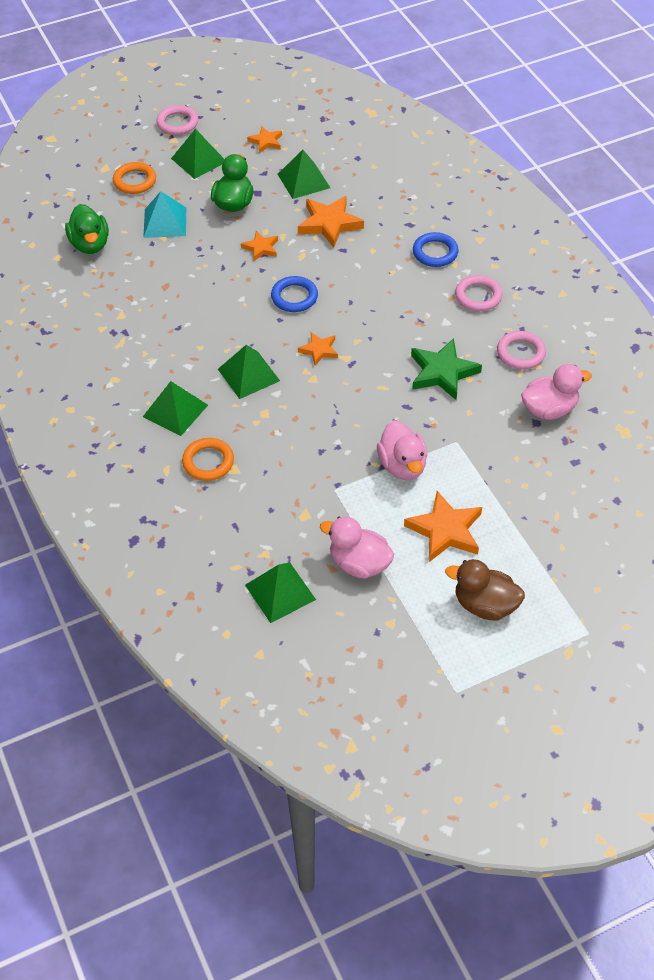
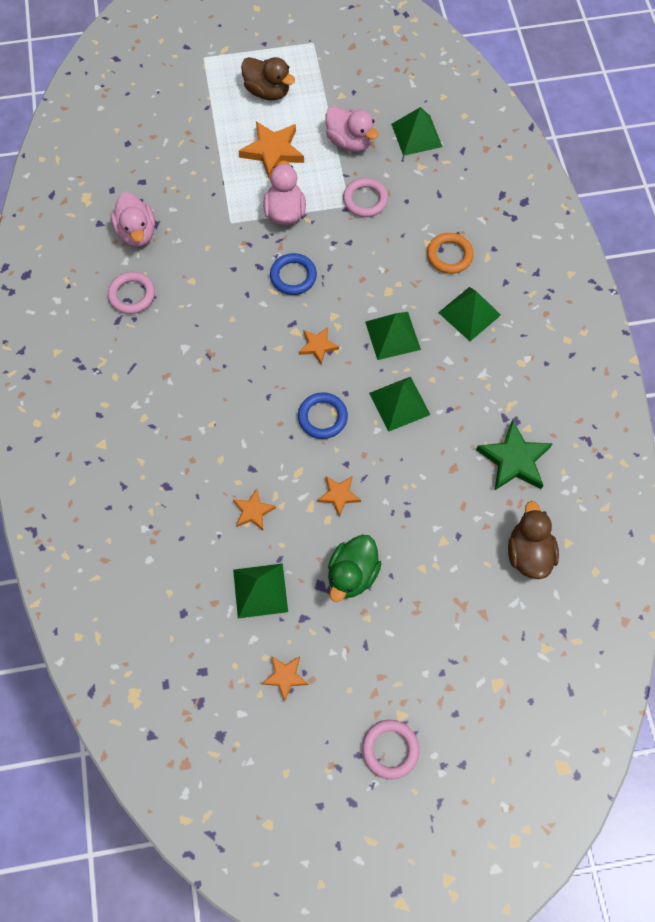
camera: 165 degrees left, 15 degrees up
green duck [65,204,109,254] -> brown duck [508,501,559,579]
orange ring [113,162,156,194] -> none
turquoise pyramid [143,191,186,238] -> none
green pyramid [171,129,224,179] -> green pyramid moved to [369,377,431,432]
orange star [298,196,364,248] -> orange star [233,489,276,530], size x0.57
green star [411,338,482,400] -> green star moved to [476,420,553,491]
blue ring [413,232,459,267] -> blue ring moved to [270,253,317,295]
pink ring [455,275,502,311] -> pink ring moved to [343,178,388,217]
pink duck [521,364,592,420] -> pink duck turned 105 degrees counterclockwise [110,192,155,247]

